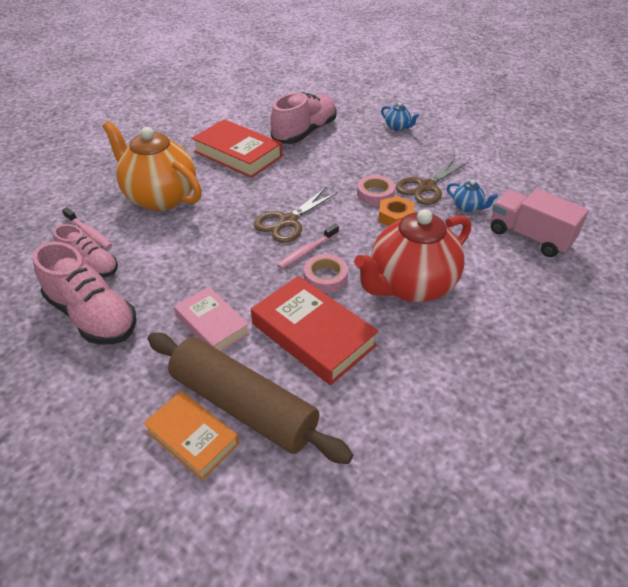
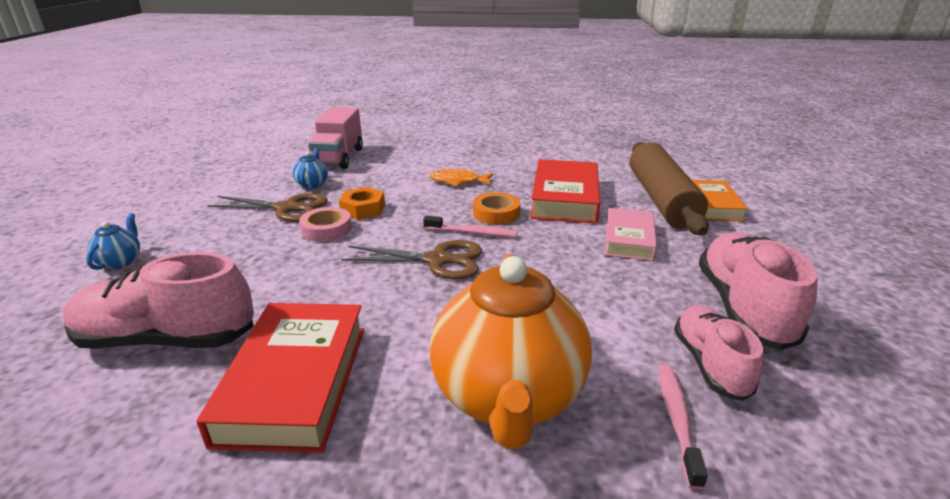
camera: 125 degrees left, 15 degrees down
pink tape [304,254,348,293] -> orange tape [473,193,520,224]
red teapot [354,209,471,302] -> orange fish [429,169,493,186]

